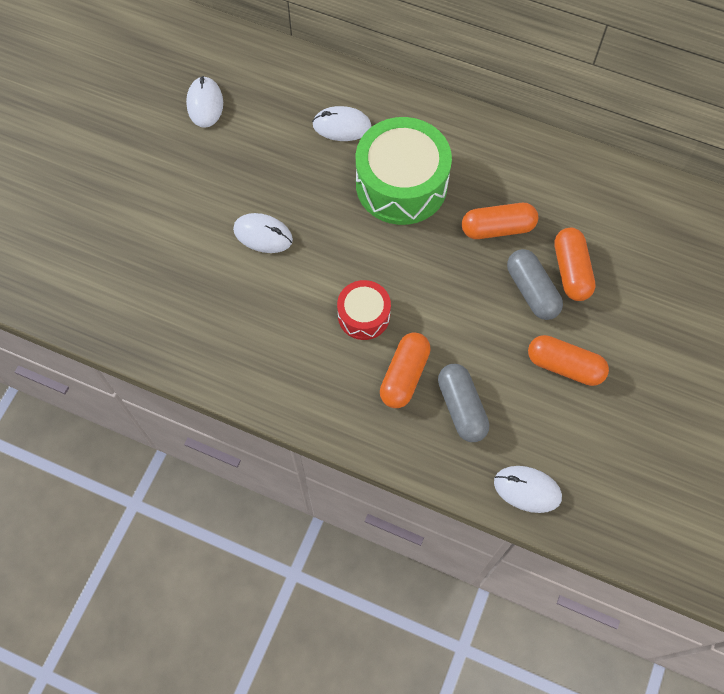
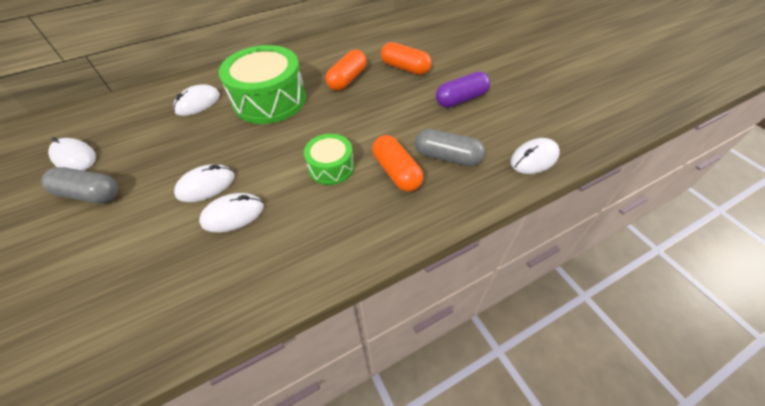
camera: 50 degrees left, 15 degrees down
red drum [337,280,391,340] -> green drum [304,134,354,185]
grey capsule [507,249,563,320] -> grey capsule moved to [41,167,118,203]
orange capsule [528,335,609,386] -> purple capsule [436,72,490,108]
none -> white mouse [199,193,264,232]

